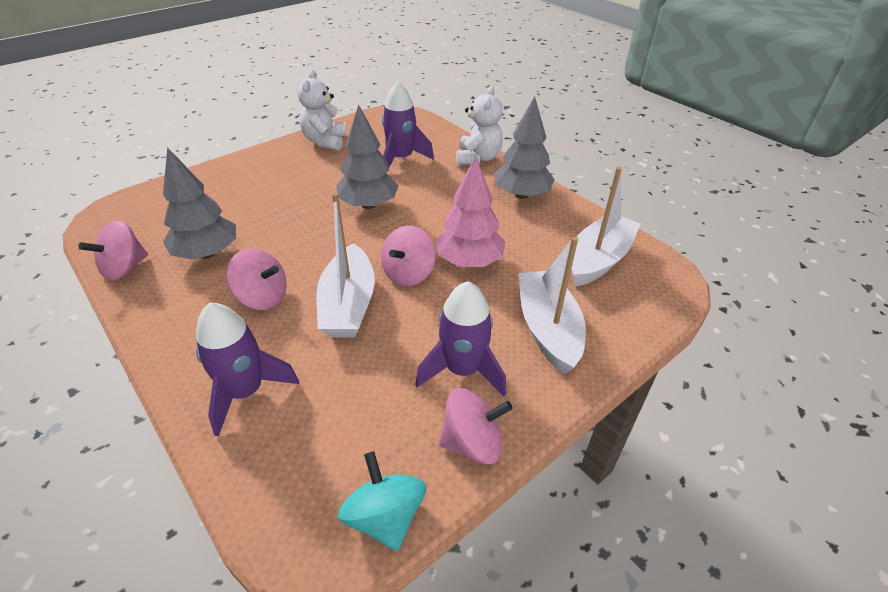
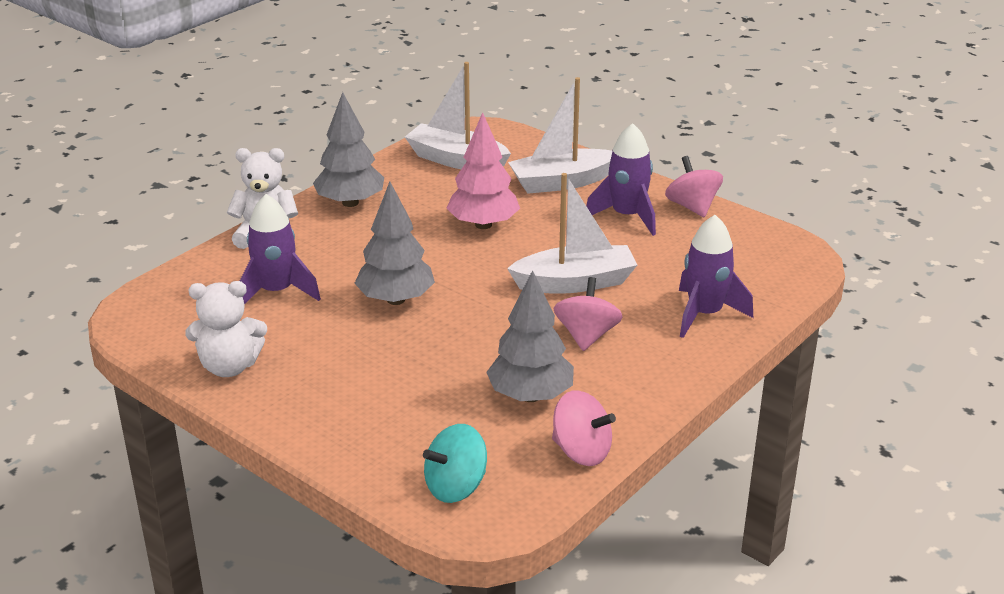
camera: 100 degrees left, 10 degrees down
turquoise spinning top [338,451,427,551] -> turquoise spinning top moved to [423,424,487,503]
pink spinning top [381,226,435,286] -> none

